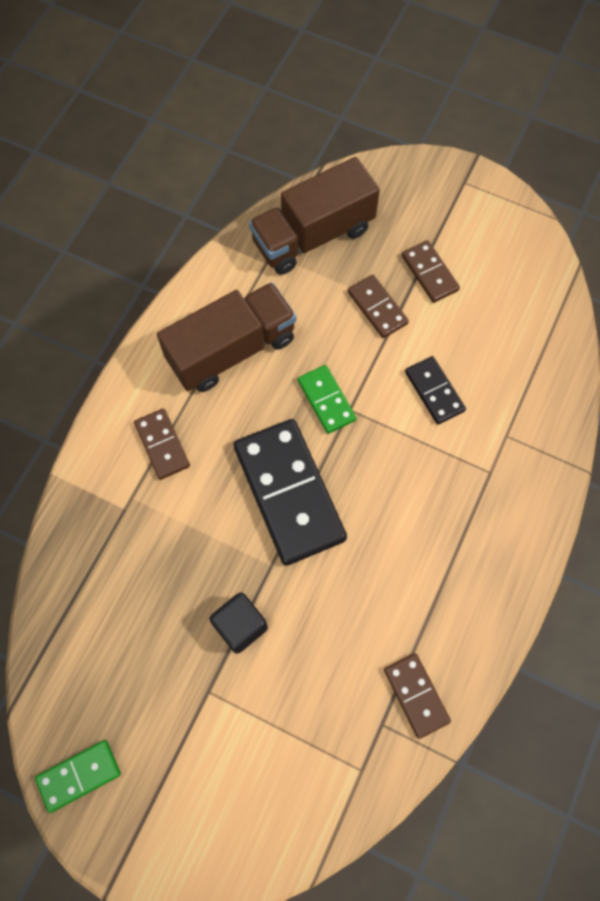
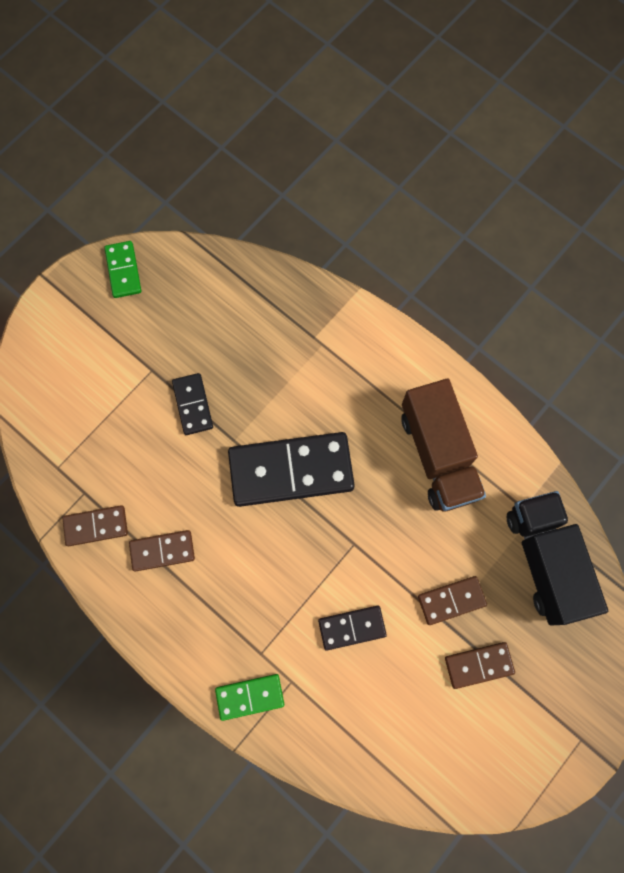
camera: 105 degrees right, 5 degrees up
brown domino [134,409,190,480] -> brown domino moved to [129,530,195,572]
black cube [209,593,268,654] -> black domino [172,373,213,435]
brown truck [249,157,380,275] -> black truck [507,491,608,625]
green domino [298,365,356,434] -> green domino moved to [215,674,284,721]

